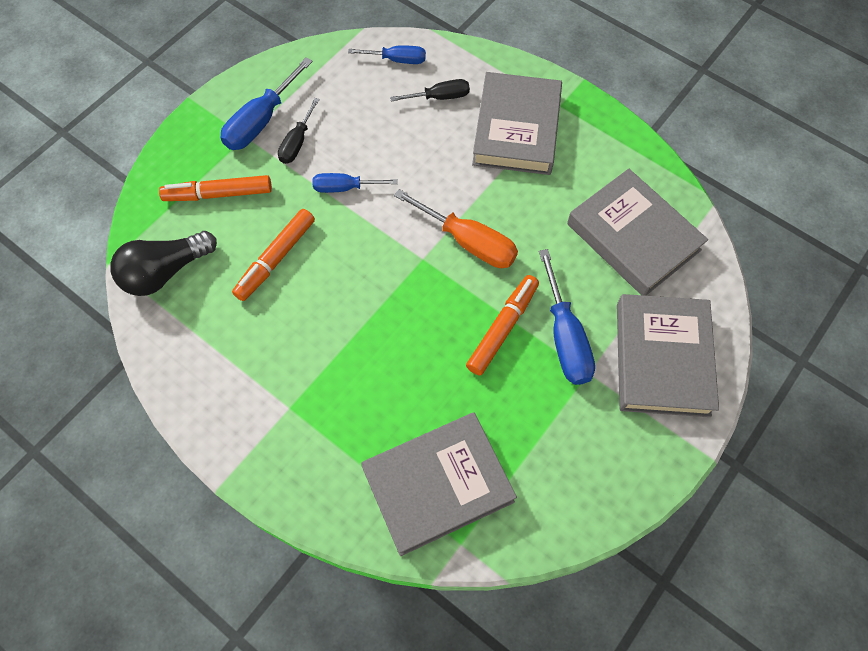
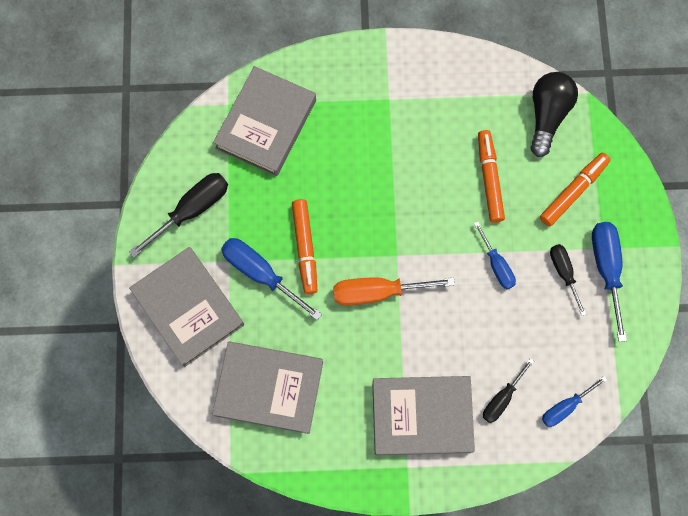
camera: 140 degrees right, 10 degrees up
blue screwdriver [312,173,398,193] -> blue screwdriver turned 105 degrees clockwise [474,221,516,289]
grey book [472,72,562,175] -> grey book turned 60 degrees counterclockwise [372,376,475,455]
none -> black screwdriver [129,173,228,258]

